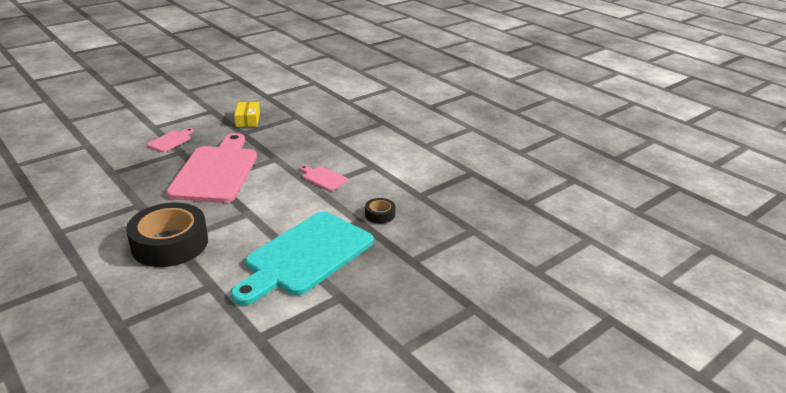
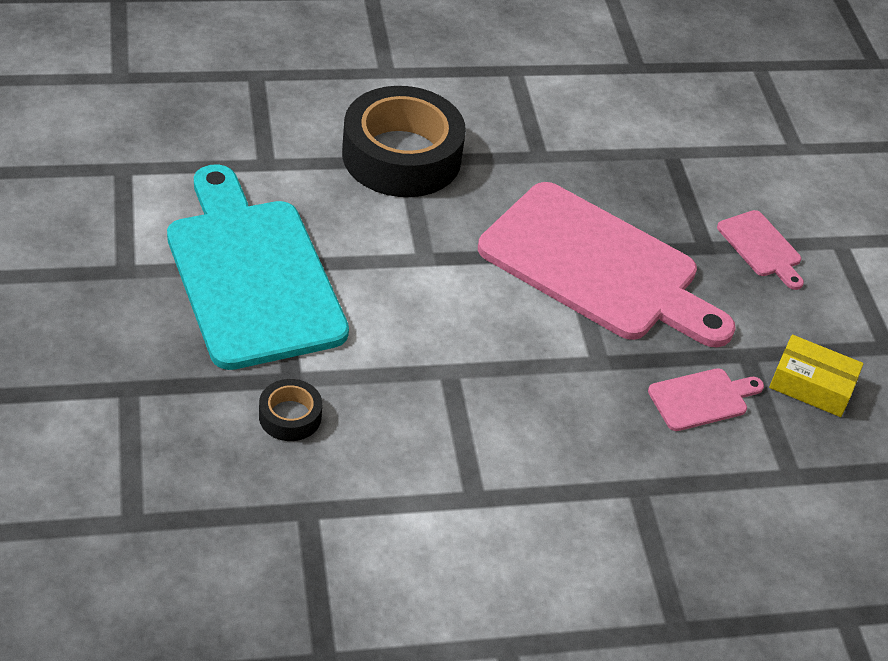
camera: 115 degrees right, 15 degrees up
pink cutting board [299,165,348,191] -> pink cutting board moved to [648,368,764,431]

